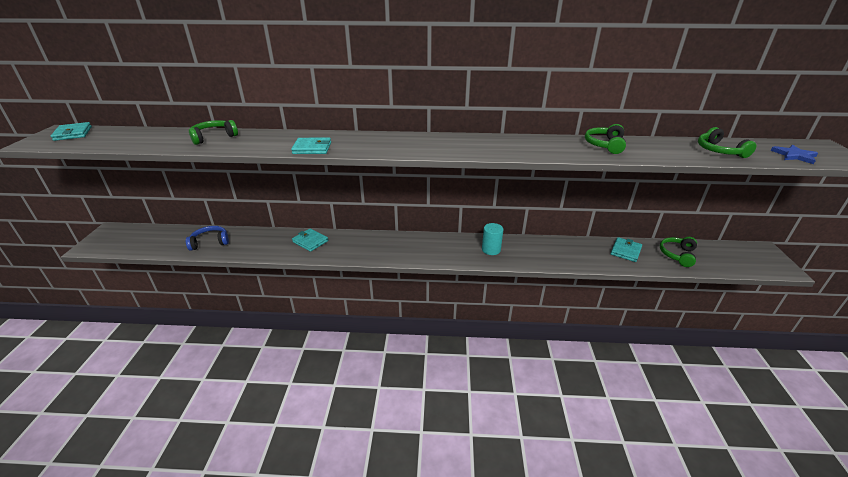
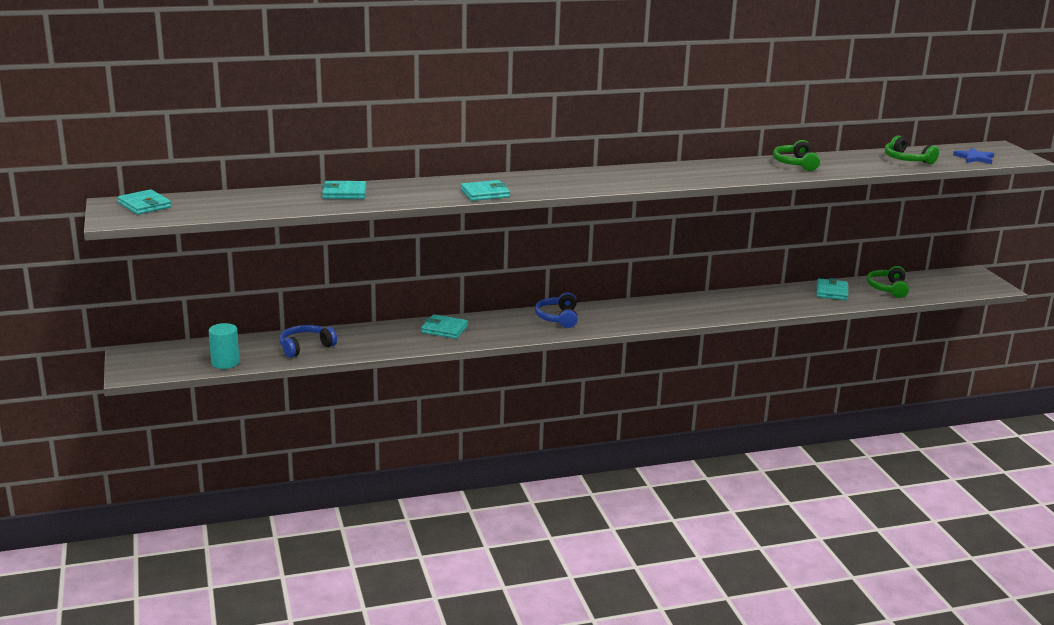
camera: 20 degrees left, 10 degrees down
green headphones [189,120,238,145] -> turquoise wallet [322,181,366,199]
turquoise cylinder [482,223,503,255] -> turquoise cylinder moved to [209,323,240,369]
none -> blue headphones [535,292,578,328]

